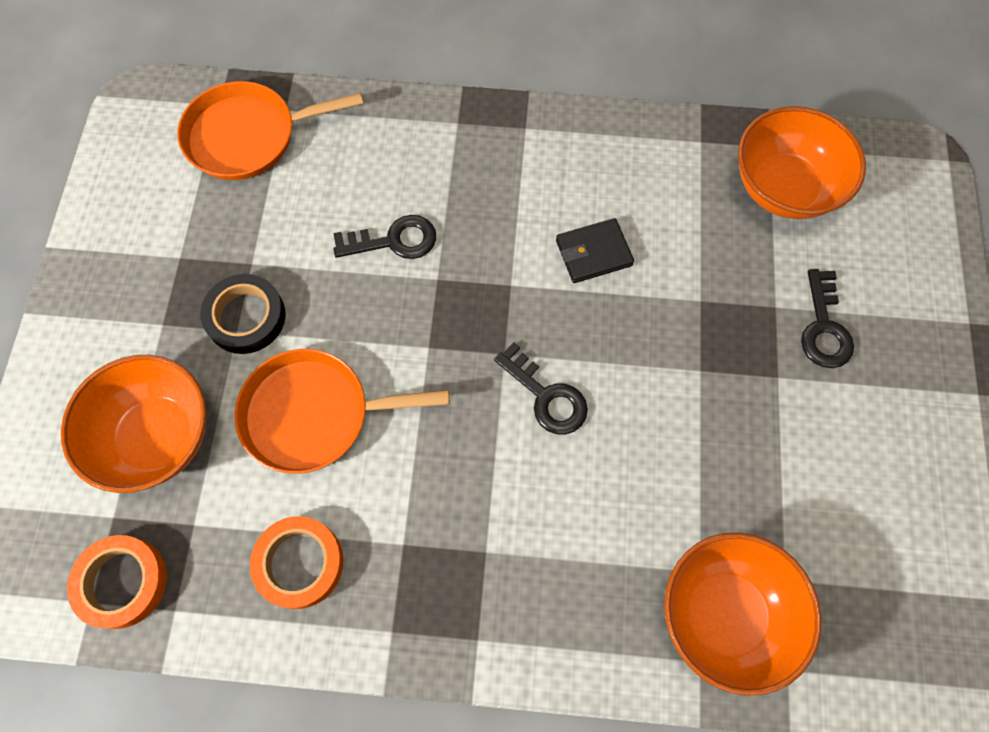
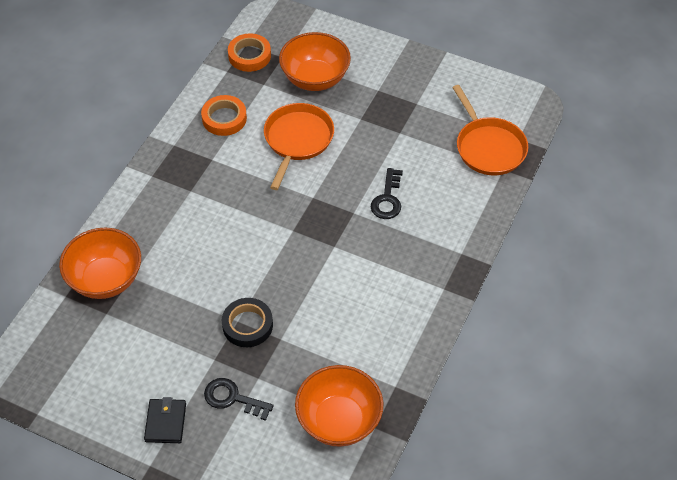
camera: 110 degrees right, 15 degrees down
orange pan [177,81,364,180] -> orange pan turned 150 degrees clockwise [452,85,528,175]
black tape [200,274,286,354] -> black tape moved to [222,298,273,347]
black key [494,342,588,435] -> none
black wallet [556,218,634,283] -> black wallet moved to [144,397,186,443]

